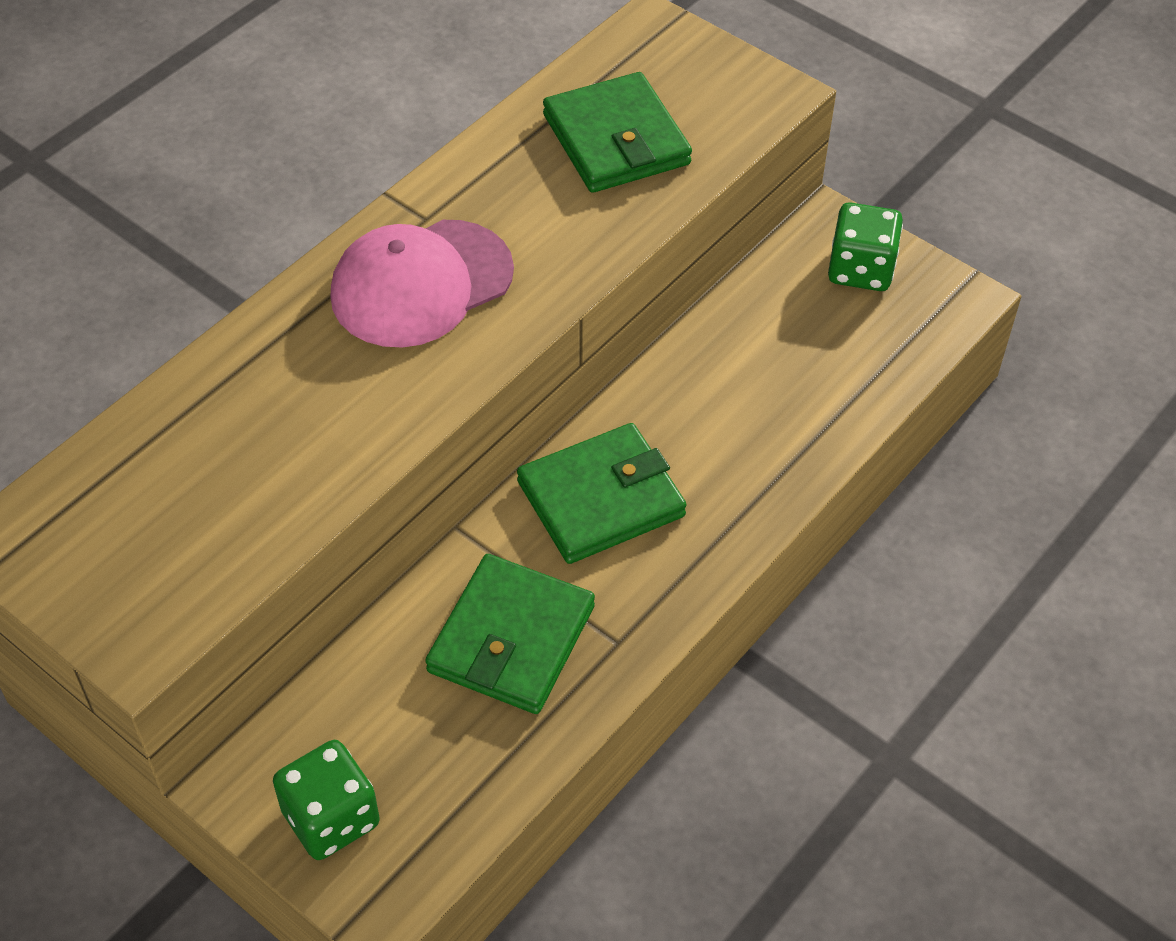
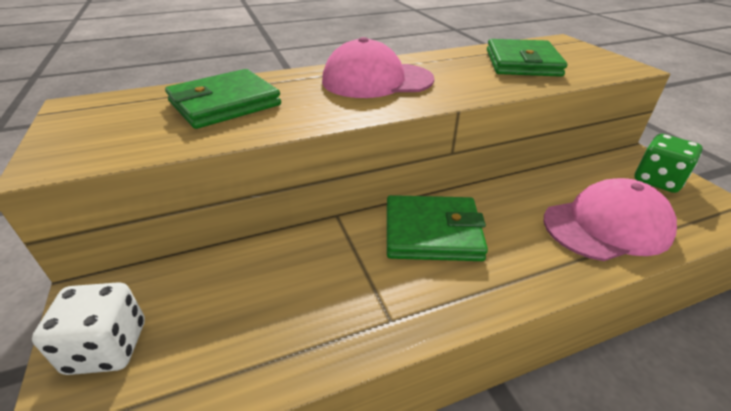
camera: 30 degrees right, 15 degrees down
green dice [273,740,380,860] -> white dice [32,282,145,375]
green wallet [425,554,595,714] -> green wallet moved to [165,69,281,129]
none -> pink cap [544,178,677,261]

